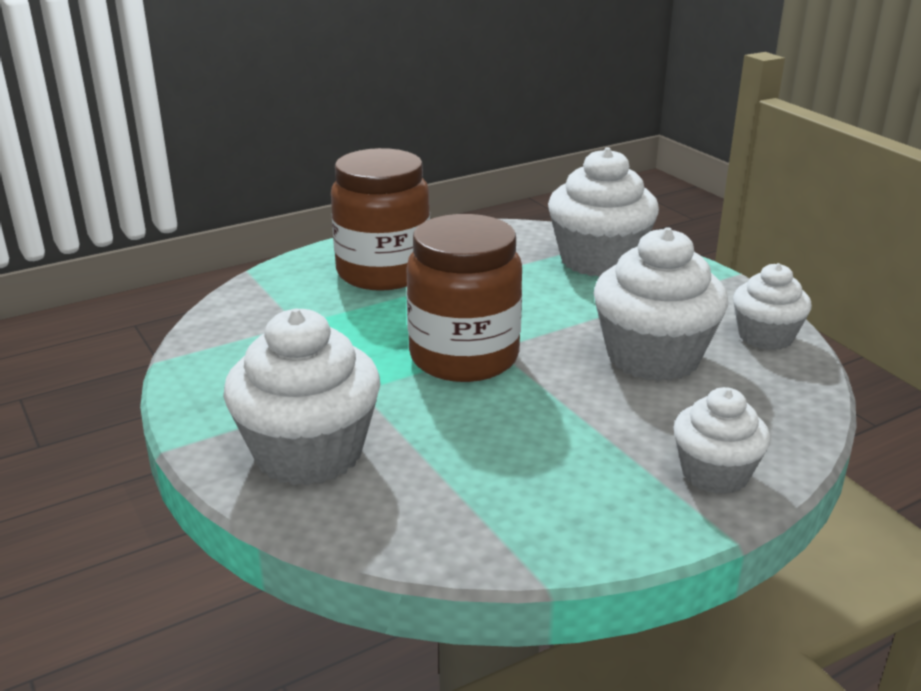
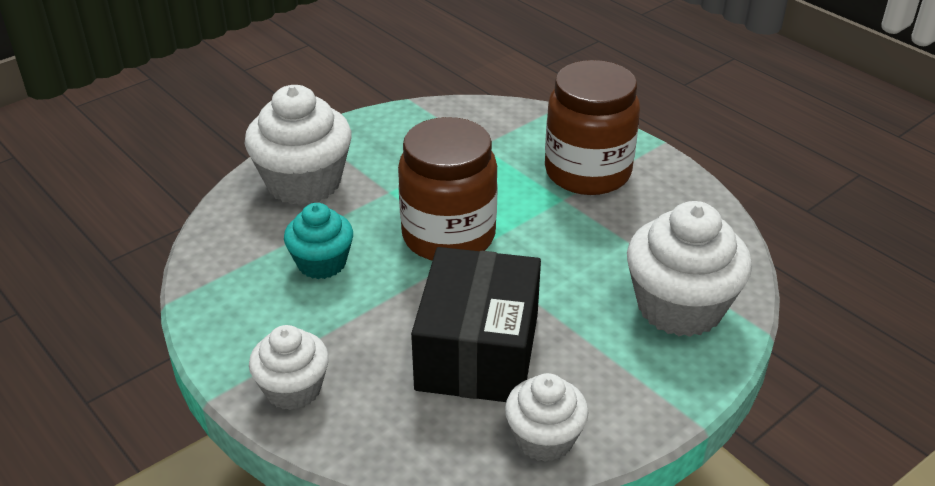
camera: 80 degrees right, 10 degrees up
white cupcake [594,227,728,381] -> black box [411,247,541,402]
none -> turquoise cupcake [284,203,353,279]

